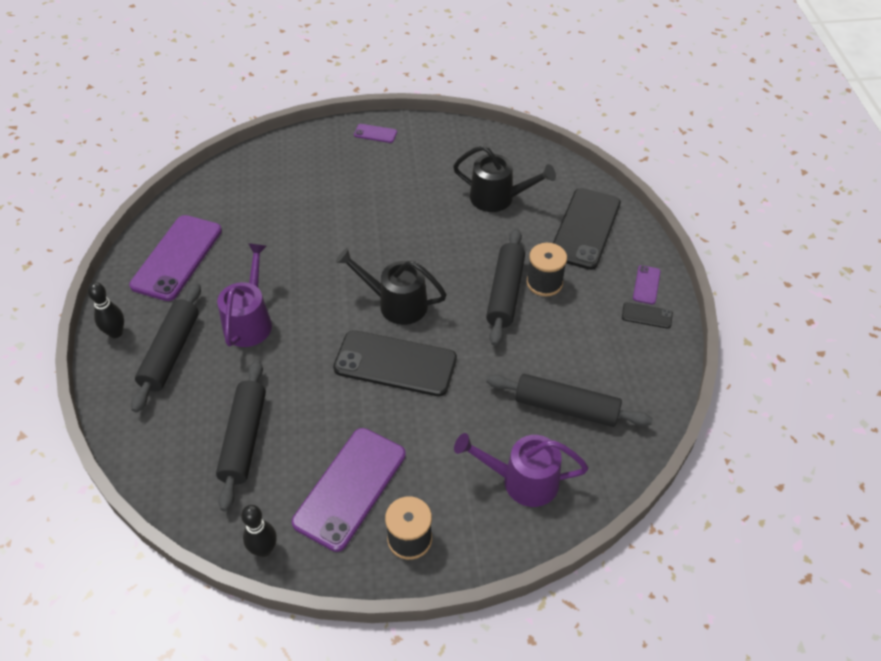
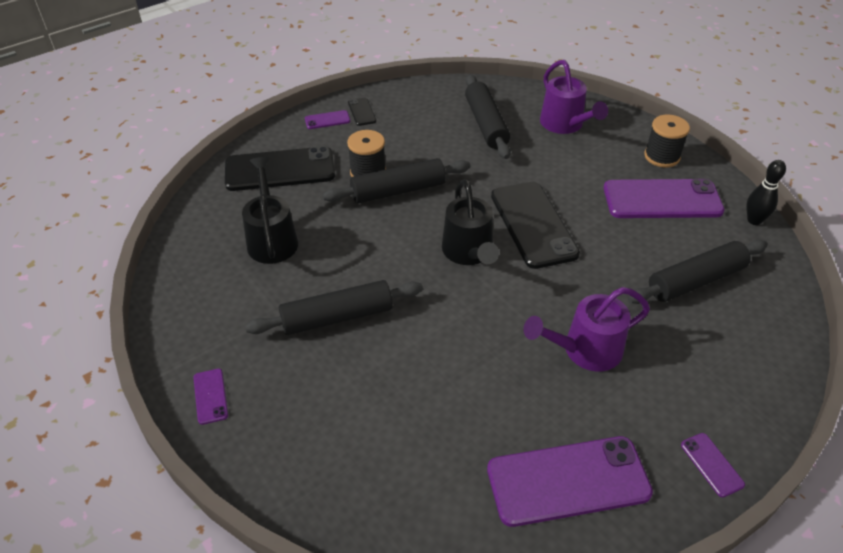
camera: 120 degrees left, 5 degrees down
black bowling pin [88,282,124,338] -> purple phone [681,433,745,497]
black rolling pin [131,283,201,413] -> black rolling pin moved to [245,280,423,335]

